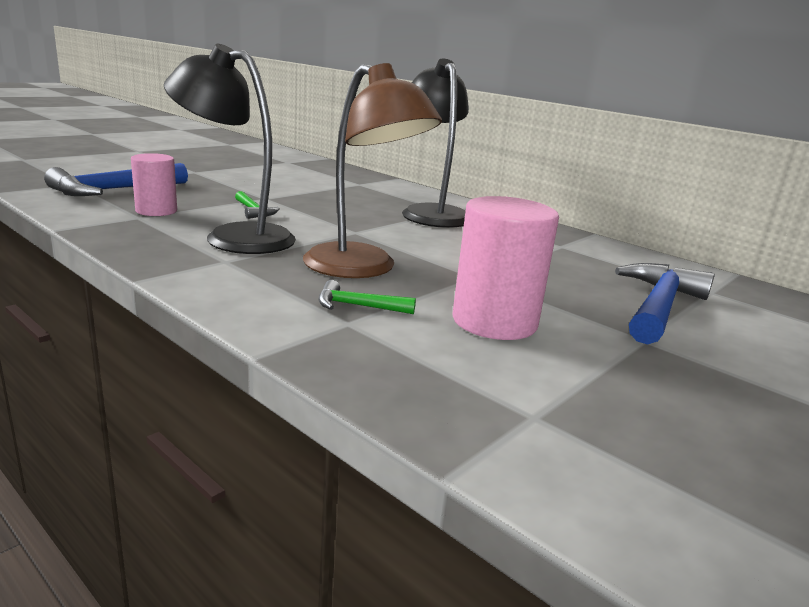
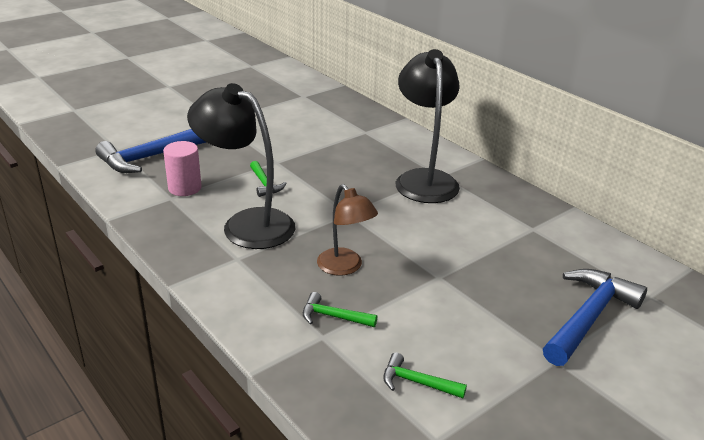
camera: 10 degrees right, 10 degrees up
brown lamp [303,63,442,278] -> brown lamp [317,184,378,276], size x0.60
pink cylinder [452,196,559,340] -> none
none -> green hammer [383,352,467,398]

